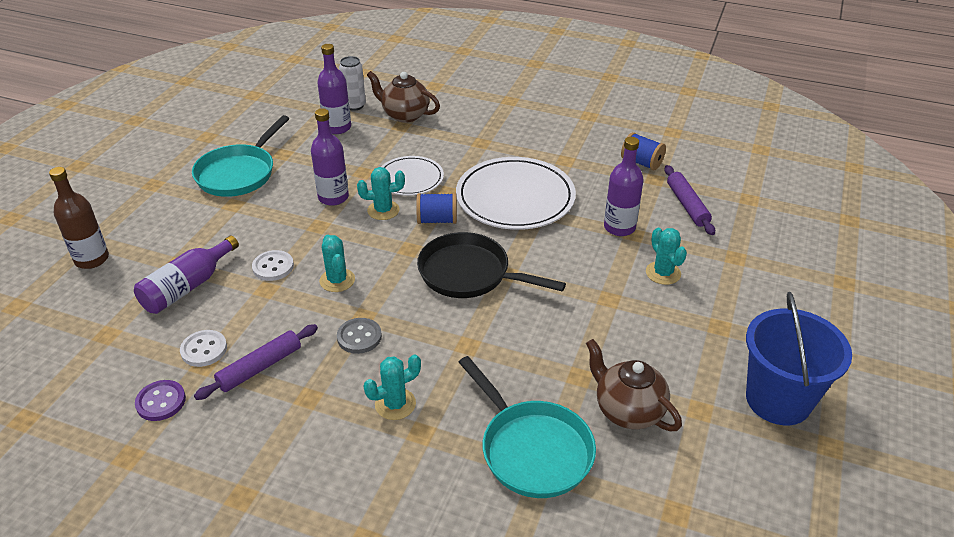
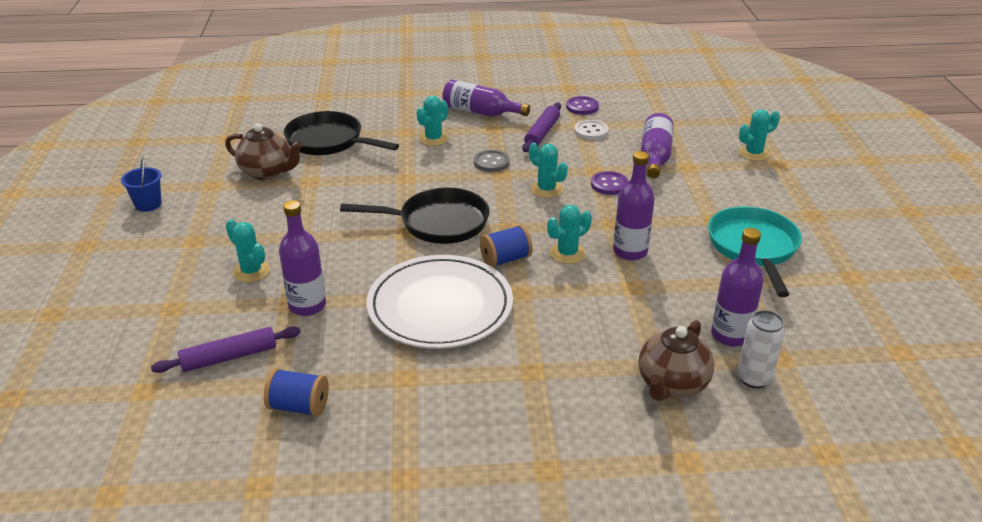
camera: 155 degrees right, 5 degrees down
brown bottle [49,167,109,269] -> turquoise cactus [739,109,780,161]
white button [252,250,294,281] -> purple button [591,171,628,195]
brown teapot [367,71,440,123] -> brown teapot turned 120 degrees clockwise [639,320,714,401]
white plate [381,156,444,196] -> none
turquoise pan [459,356,596,498] -> black pan [283,111,399,155]
purple rolling pin [664,165,715,235] -> purple rolling pin turned 75 degrees counterclockwise [151,326,301,373]
blue bucket [746,292,852,425] -> blue bucket [121,157,162,212], size x0.49
none -> purple bottle [442,80,530,117]

